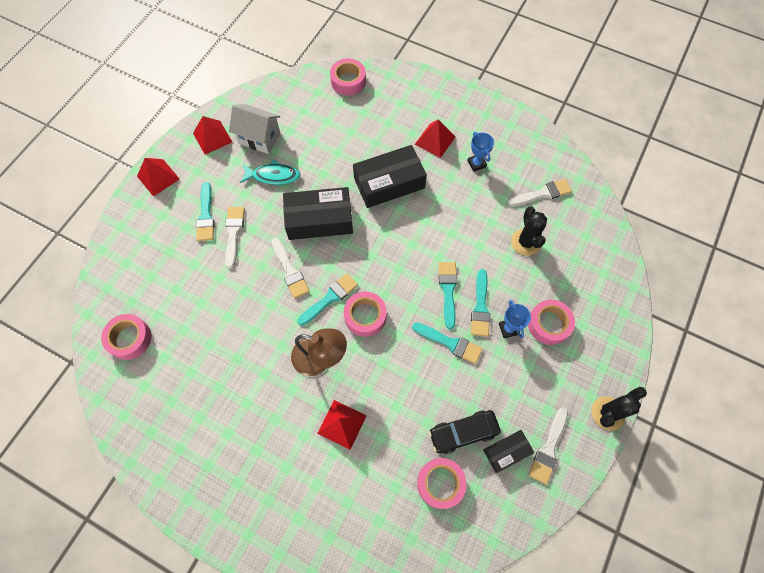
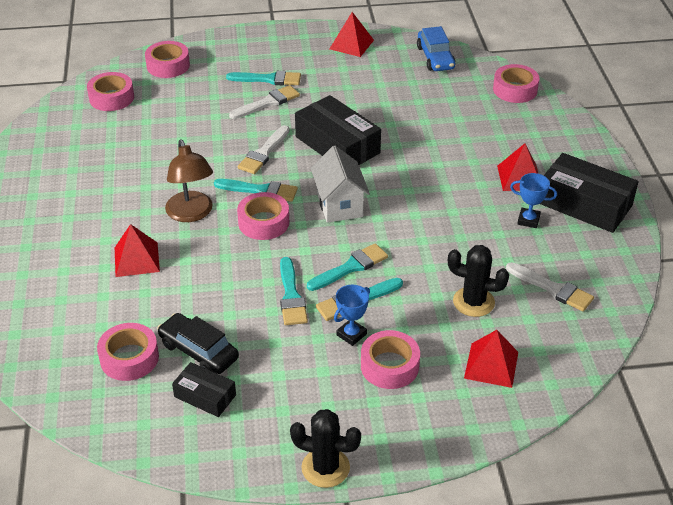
camera: 55 degrees right, 25 degrees down
red pyramid [137,158,179,197] -> red pyramid moved to [464,330,518,388]
turquoise brush [196,182,214,241] -> turquoise brush turned 135 degrees counterclockwise [226,71,301,85]
white house [229,104,280,154] -> white house moved to [311,146,370,223]
turquoise fish [240,160,301,185] -> none
black box [353,145,427,208] -> black box moved to [540,153,639,233]
blue trophy [467,132,494,172] -> blue trophy turned 75 degrees clockwise [510,173,557,228]
black cactus [511,207,547,256] -> black cactus turned 60 degrees clockwise [448,245,509,317]
white brush [529,407,568,485] -> none
none -> pink tape [145,41,190,78]
none -> blue car [417,26,455,71]

